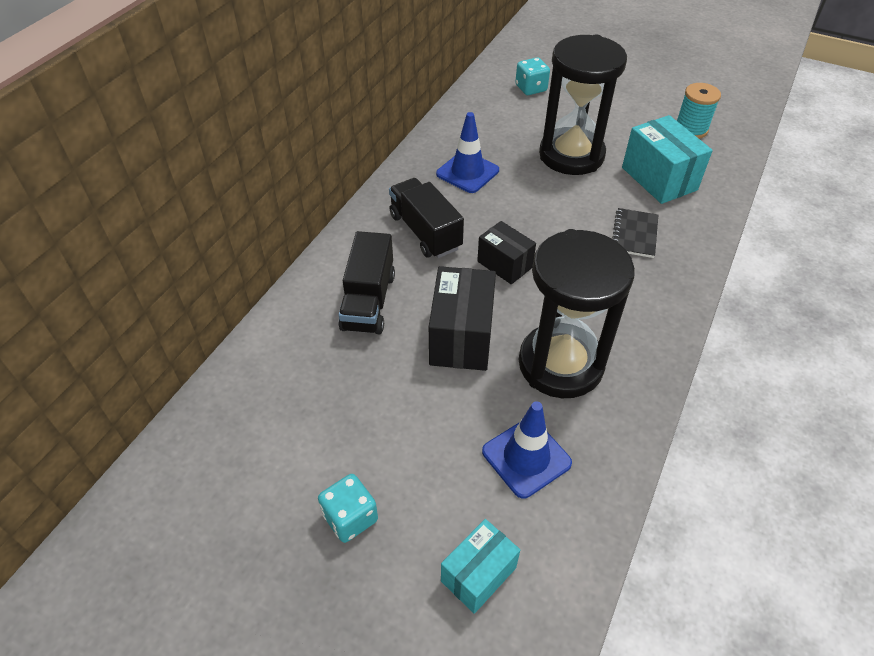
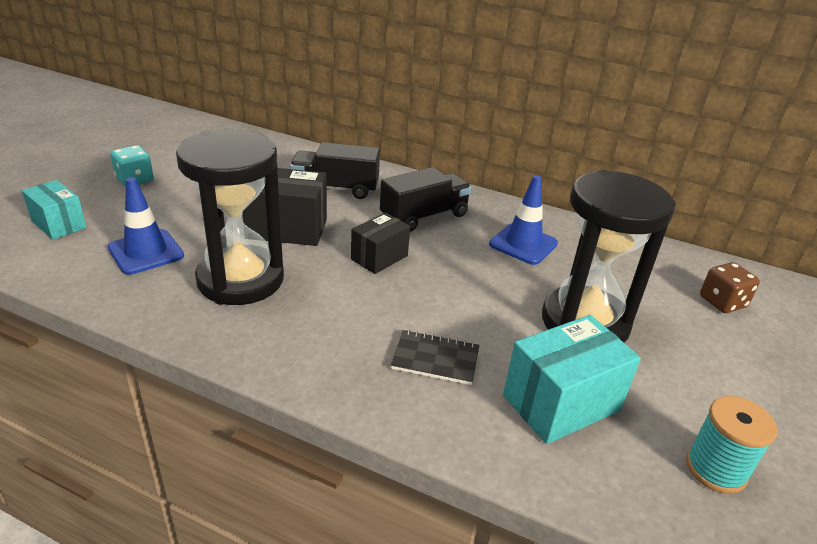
camera: 85 degrees right, 15 degrees down
turquoise dice [515,57,550,95] -> brown dice [700,262,760,313]

